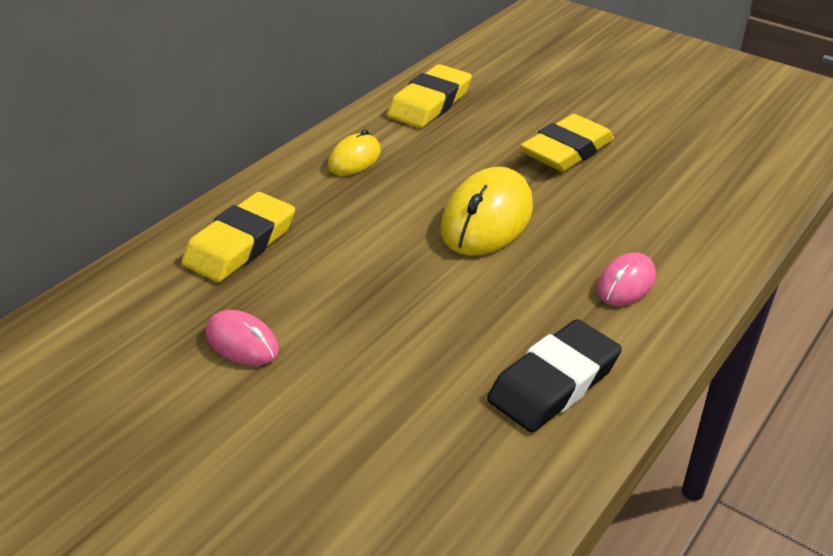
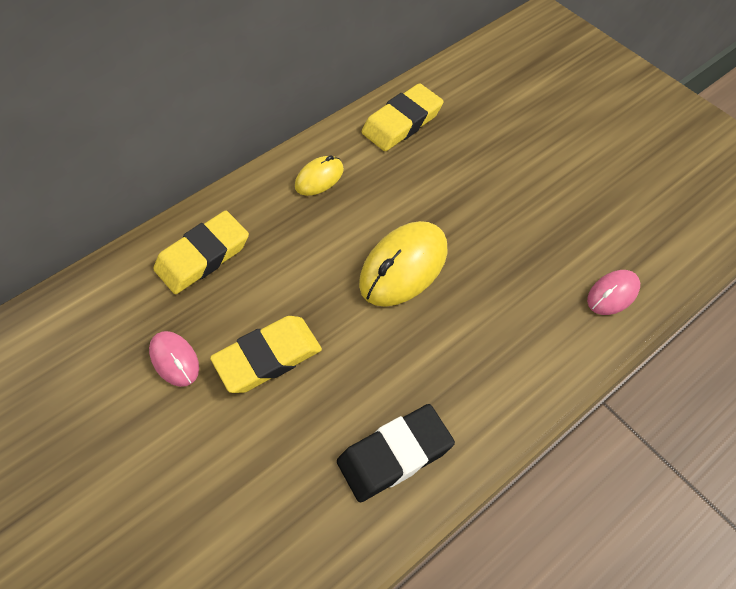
camera: 15 degrees right, 20 degrees up
yellow eraser [520,114,614,172] -> yellow eraser moved to [210,316,322,393]
pink mouse [597,252,656,306] -> pink mouse moved to [587,270,640,315]

